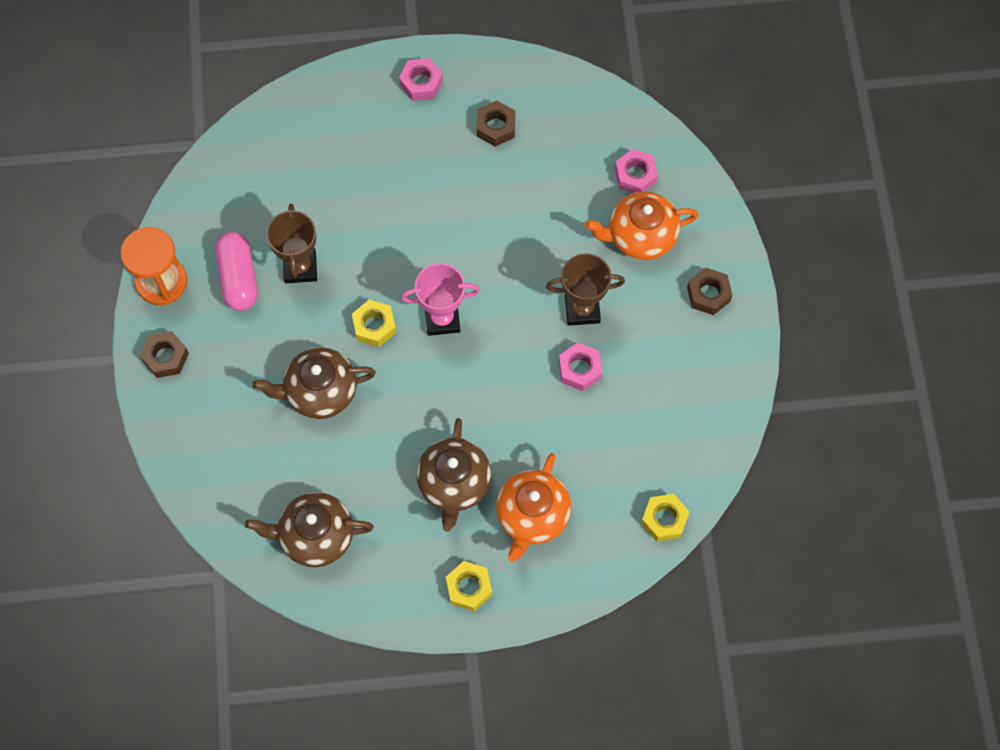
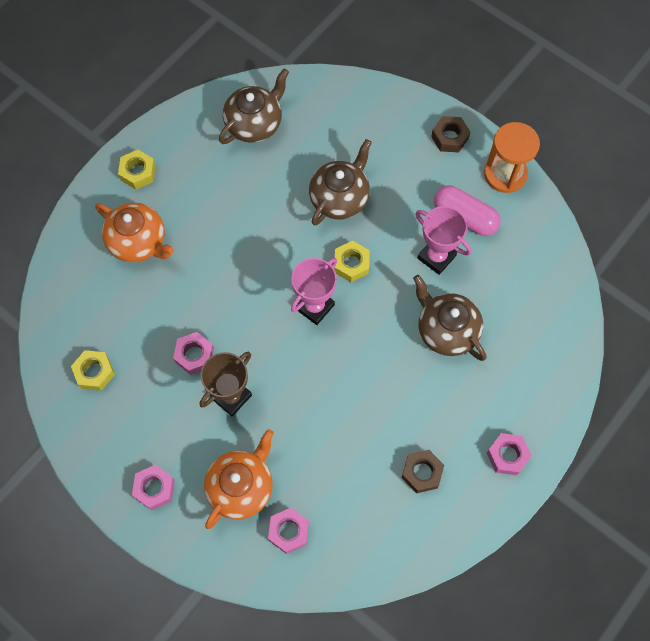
camera: 135 degrees right, 0 degrees up
brown trophy [266,203,317,283] -> pink trophy [415,206,471,275]
brown teapot [416,418,491,532] -> brown teapot moved to [413,275,486,361]
orange teapot [496,453,571,562] -> orange teapot turned 150 degrees clockwise [95,203,174,263]
yellow nut [641,494,690,542] -> yellow nut moved to [71,350,115,391]
brown nut [687,268,733,315] -> pink nut [132,465,175,510]

